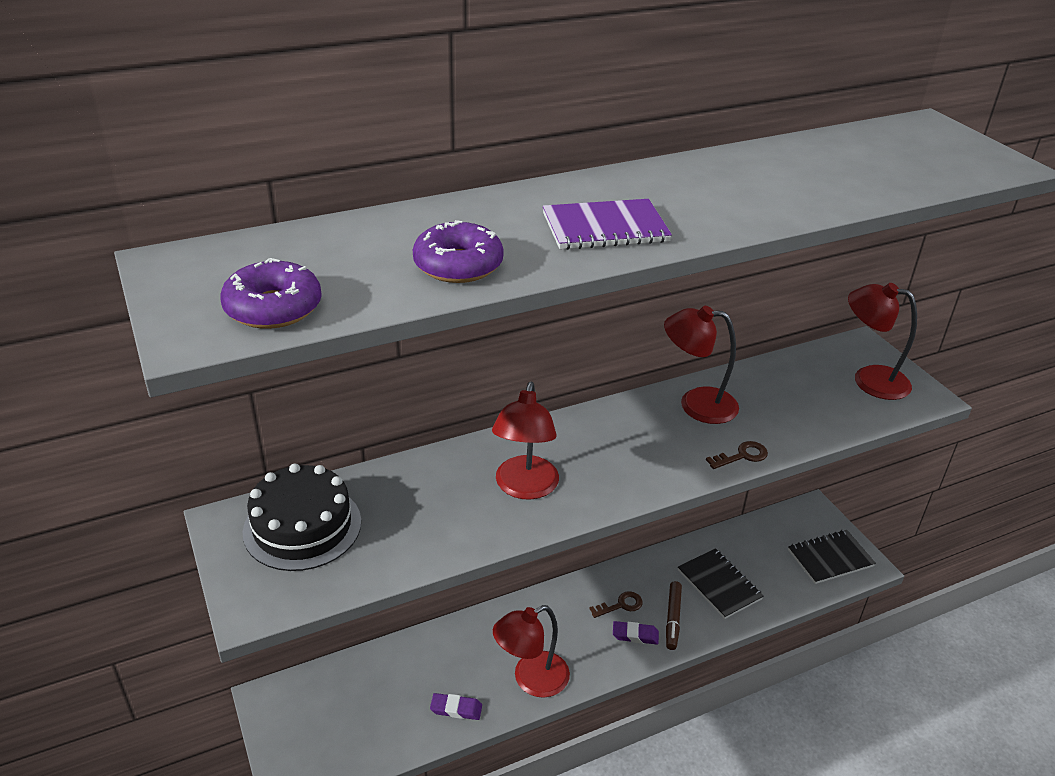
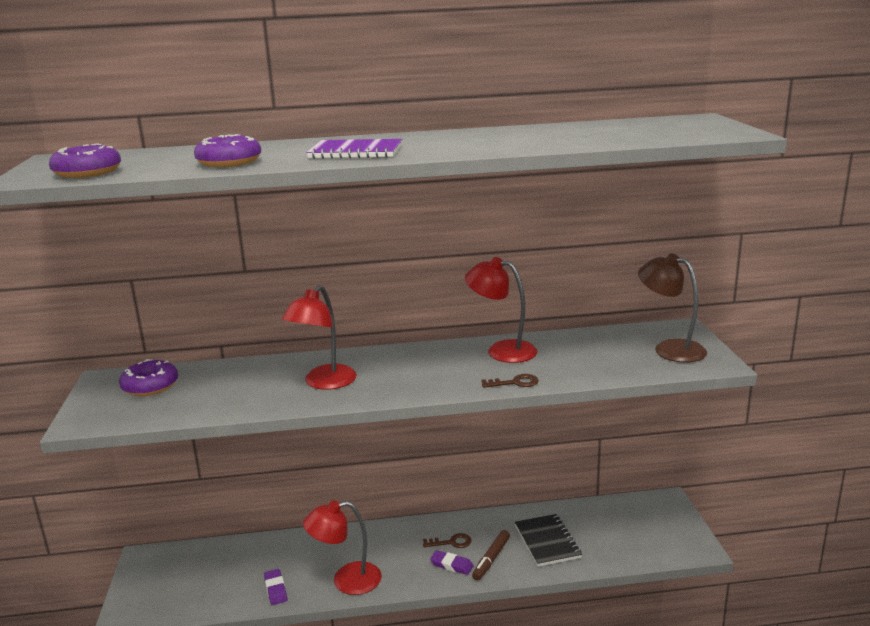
camera: 20 degrees right, 15 degrees down
black cake [243,463,361,571] -> purple donut [119,359,178,396]
purple eraser [430,693,482,720] -> purple eraser turned 45 degrees clockwise [264,569,287,605]
black notebook [788,530,876,584] -> none
red lamp [848,283,917,400] -> brown lamp [638,253,707,362]

